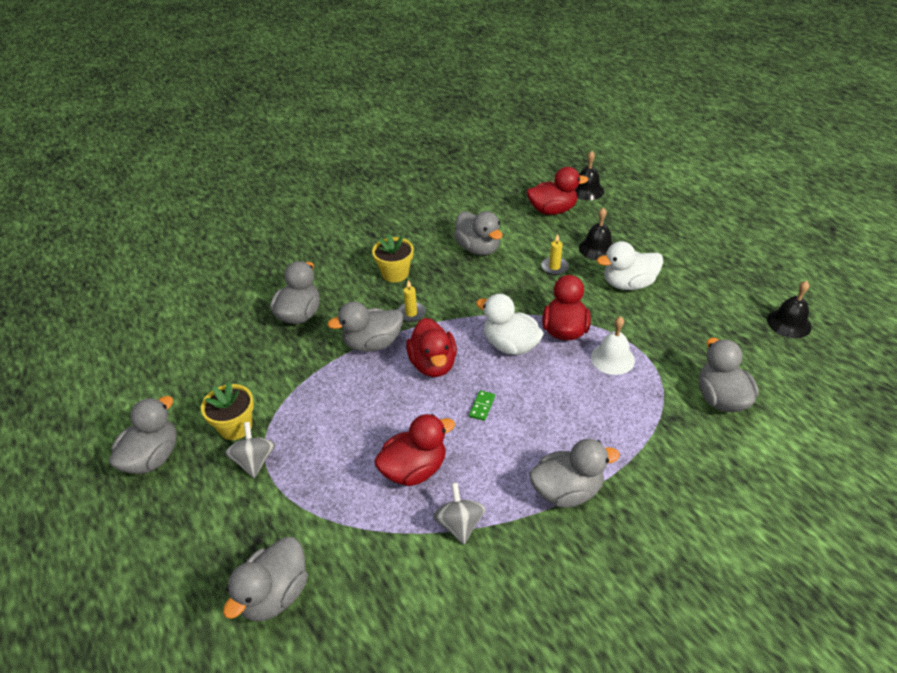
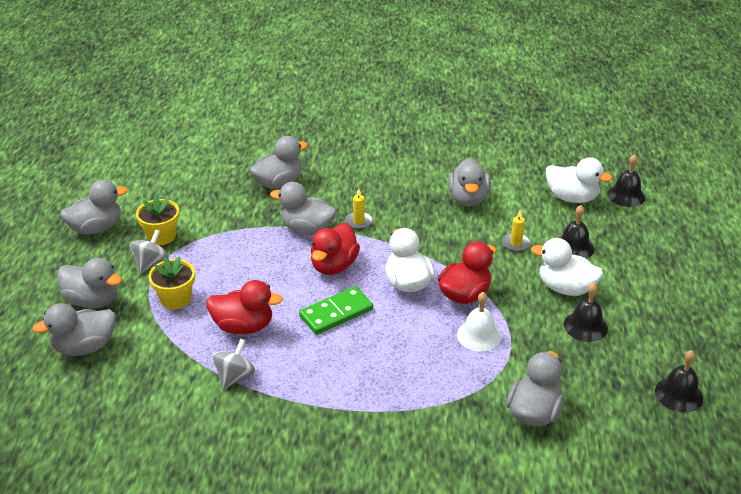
camera: 35 degrees right, 5 degrees down
yellow flower pot [372,234,414,282] -> yellow flower pot moved to [148,257,195,310]
green domino [469,390,495,421] -> green domino [299,286,373,335], size x2.13
red duck [527,167,588,215] -> white duck [546,157,612,203]
grey duck [529,439,620,508] -> grey duck moved to [57,258,122,308]
none -> black bell [564,283,608,342]

